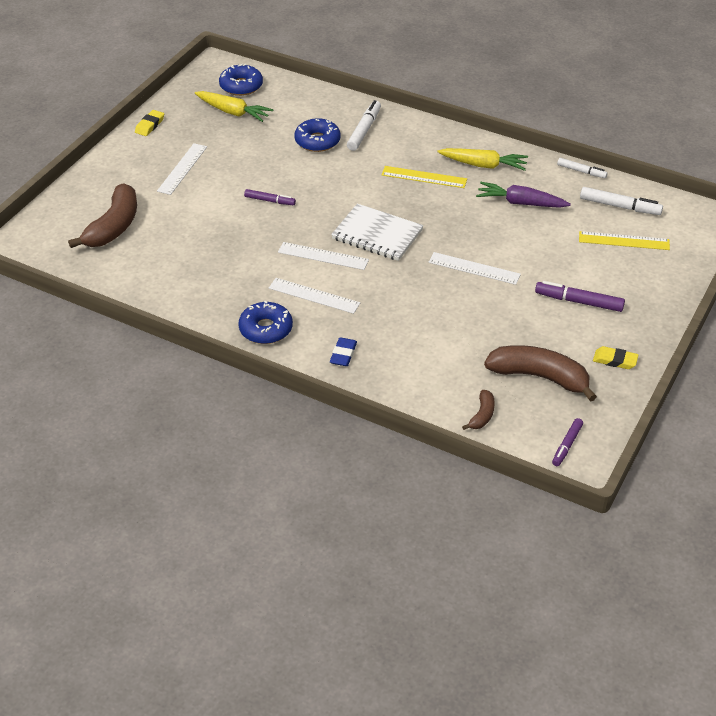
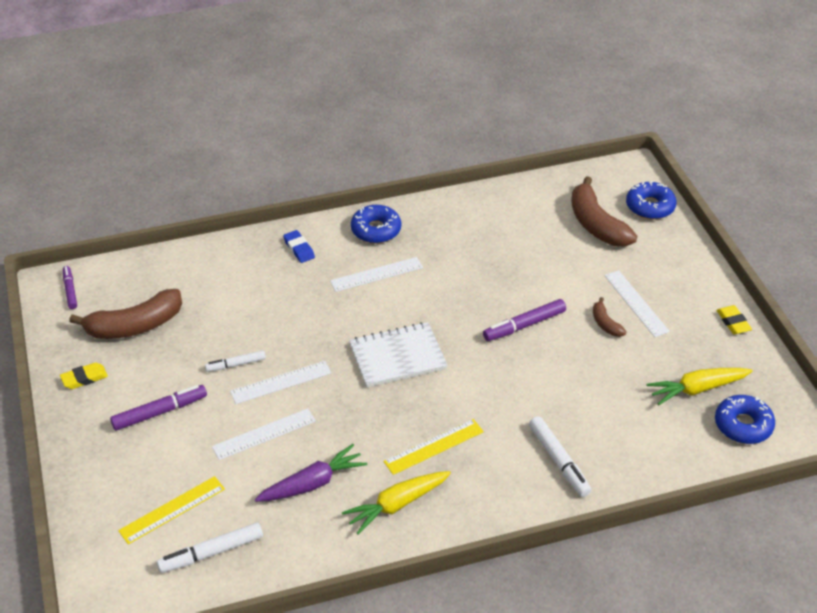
camera: 135 degrees right, 0 degrees up
purple marker [244,189,296,205] -> purple marker [483,299,566,341], size x1.55
white ruler [278,242,369,270] -> white ruler moved to [212,408,316,460]
blue donut [294,118,341,152] -> blue donut moved to [626,181,676,220]
brown banana [462,390,495,430] -> brown banana moved to [593,297,627,337]
white marker [557,158,608,178] -> white marker moved to [205,350,266,372]

